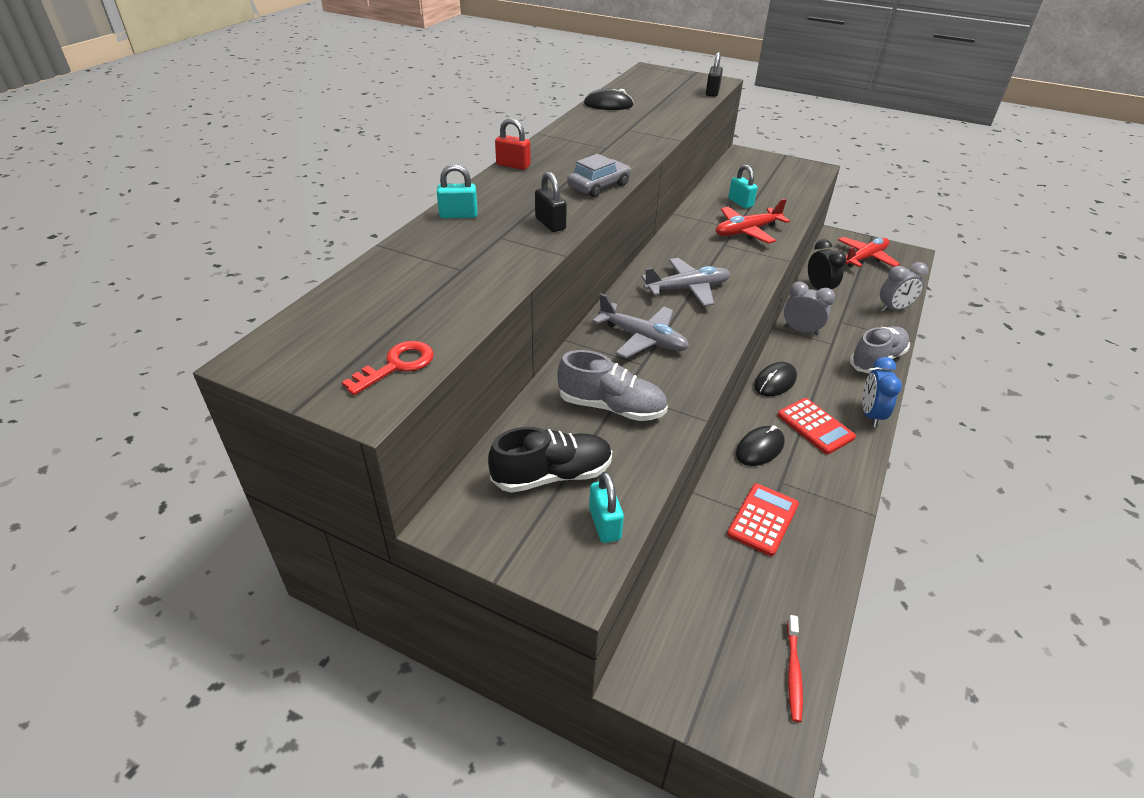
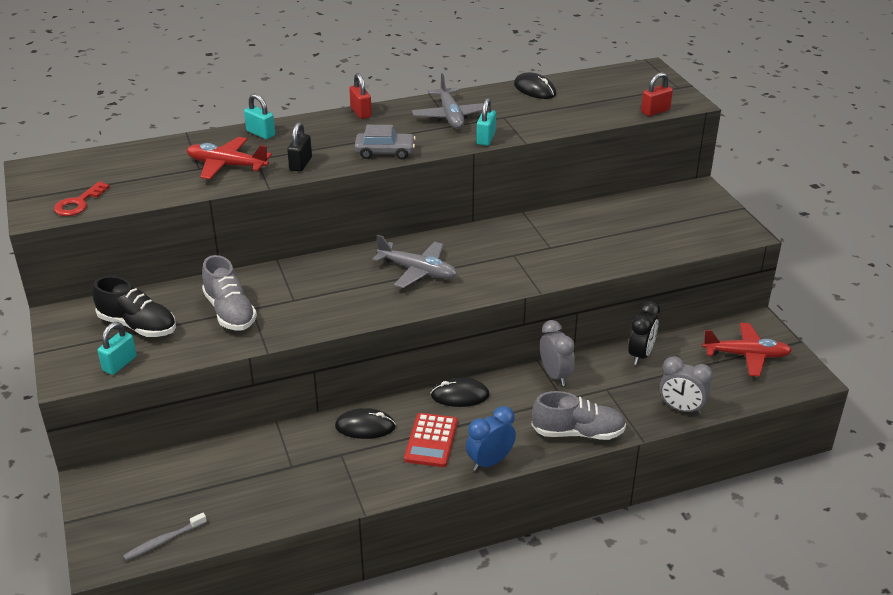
camera: 45 degrees right, 5 degrees down
red key [342,341,434,395] -> red key turned 120 degrees clockwise [54,181,110,216]
grey plane [592,293,689,358] -> grey plane moved to [412,73,484,129]
black padlock [706,52,723,97] -> red padlock [641,72,673,116]
red plane [716,198,790,244] -> red plane moved to [186,137,272,179]
red calculator [727,483,799,556] -> none
turquoise padlock [728,164,758,209] -> turquoise padlock moved to [476,98,496,146]
red toothbrush [787,615,803,722] -> grey toothbrush [123,513,207,561]

